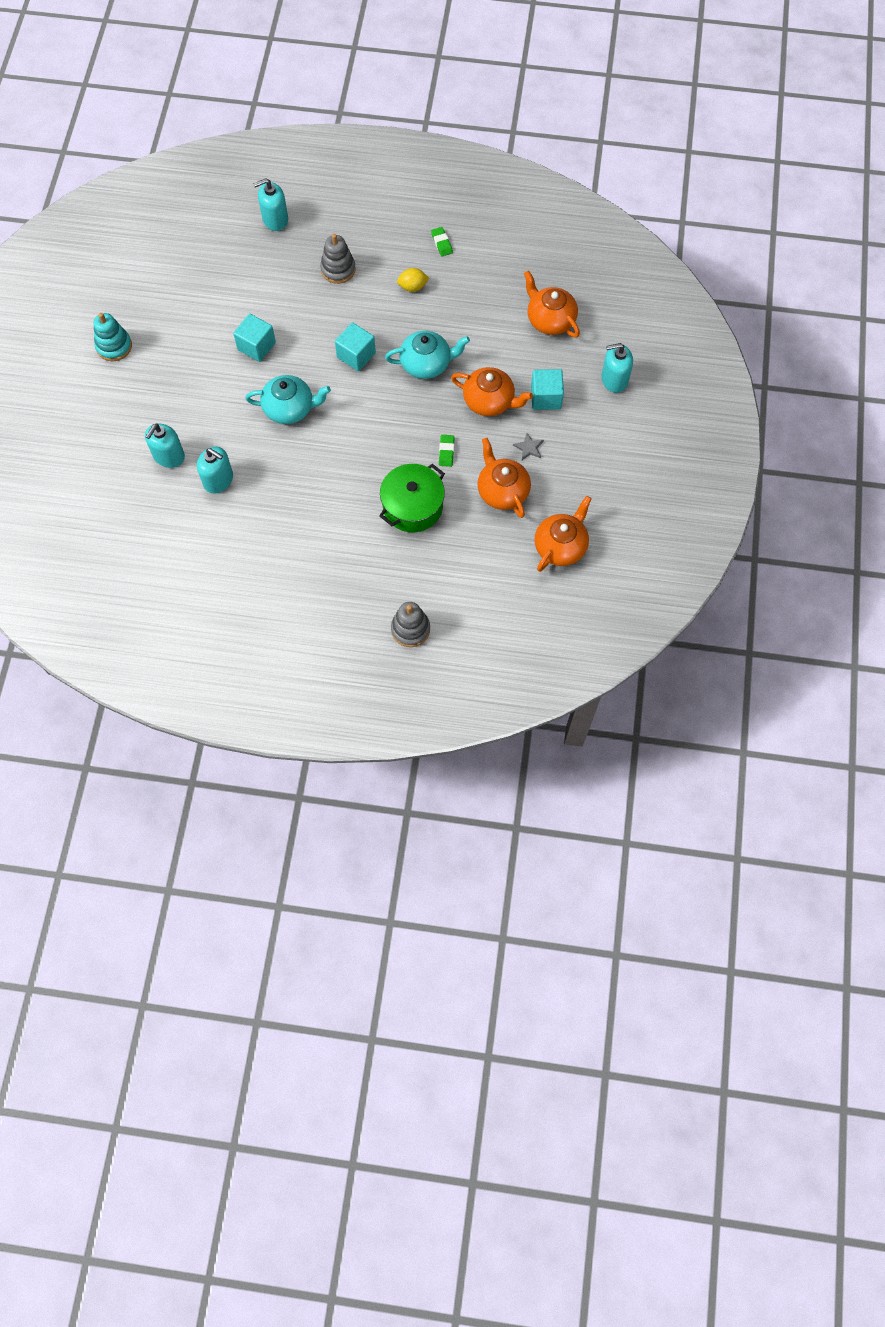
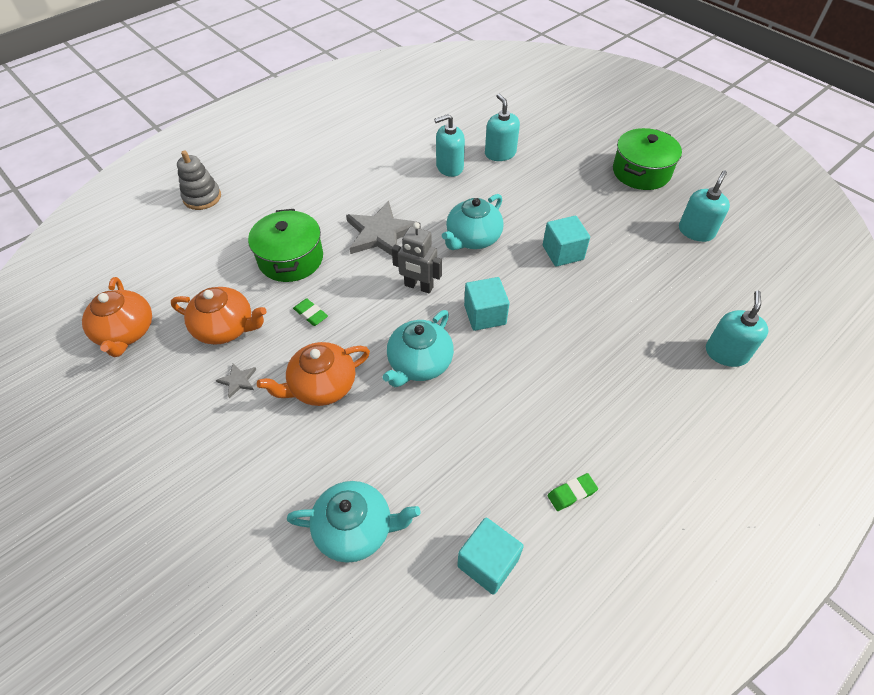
camera: 130 degrees right, 15 degrees down
turquoise stacking toy [94,313,132,361] -> green pot [613,128,682,190]
grey stacking toy [320,234,356,284] -> none
yellow lemon [397,268,429,292] -> none
green eraser [431,227,453,257] -> green eraser turned 45 degrees counterclockwise [547,473,598,511]
orange teapot [524,270,580,338] -> turquoise teapot [287,481,420,563]
turquoise cube [531,369,564,410] -> turquoise cube moved to [457,517,524,595]
turquoise soap dispenser [601,343,633,393] -> turquoise soap dispenser moved to [679,170,730,242]
none -> grey star [346,201,421,256]
none -> grey robot [392,222,442,294]

